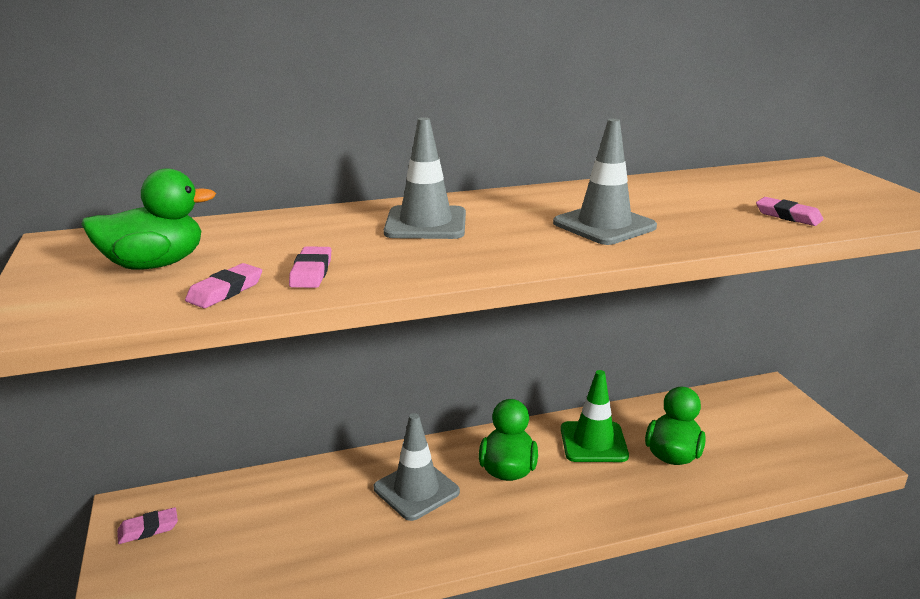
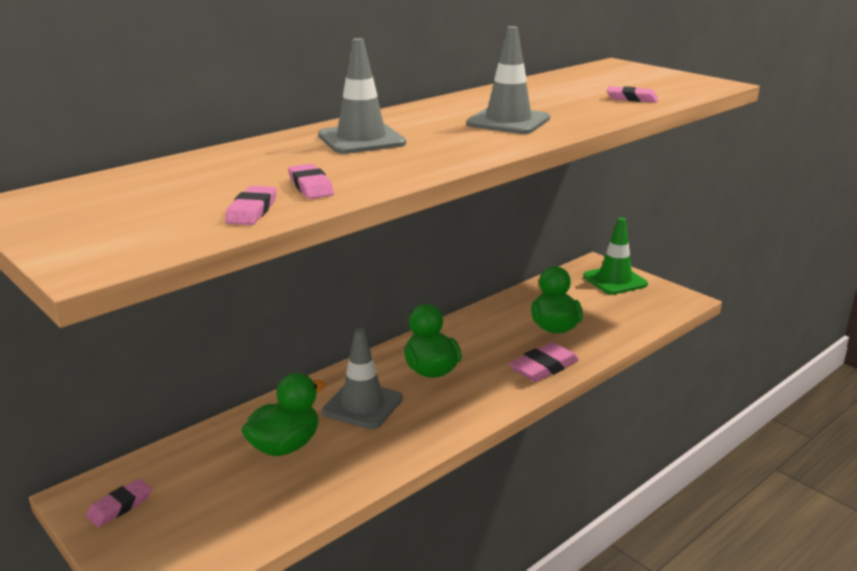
camera: 25 degrees left, 0 degrees up
green duck [81,168,216,270] -> green duck moved to [241,373,325,456]
green traffic cone [561,370,629,462] -> green traffic cone moved to [583,218,648,295]
none -> pink eraser [509,342,579,382]

